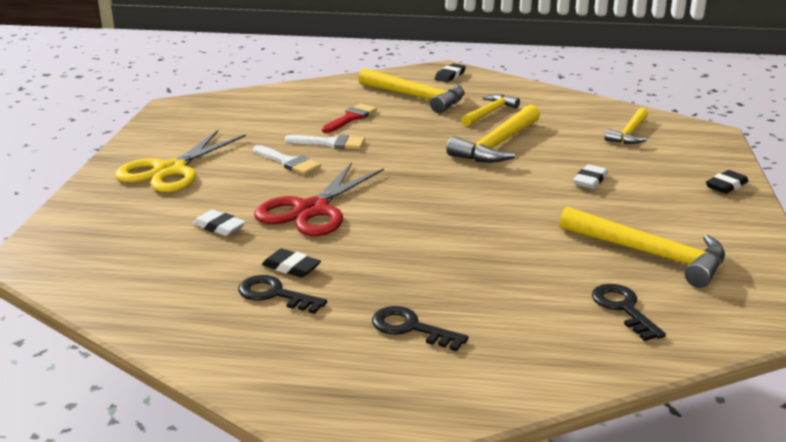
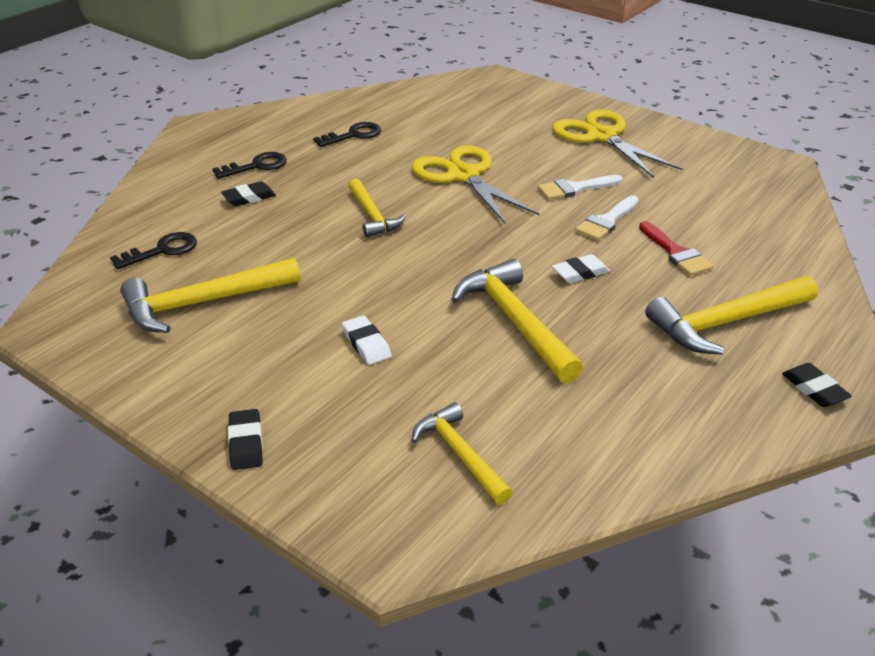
camera: 120 degrees right, 10 degrees up
white eraser [193,210,246,236] -> white eraser moved to [552,254,610,283]
red scissors [254,163,384,236] -> yellow scissors [412,145,540,224]
black eraser [262,248,321,278] -> black eraser moved to [221,181,276,206]
yellow hammer [461,94,520,126] -> yellow hammer moved to [348,179,406,237]
black key [592,284,666,341] -> black key turned 45 degrees counterclockwise [110,232,197,269]

